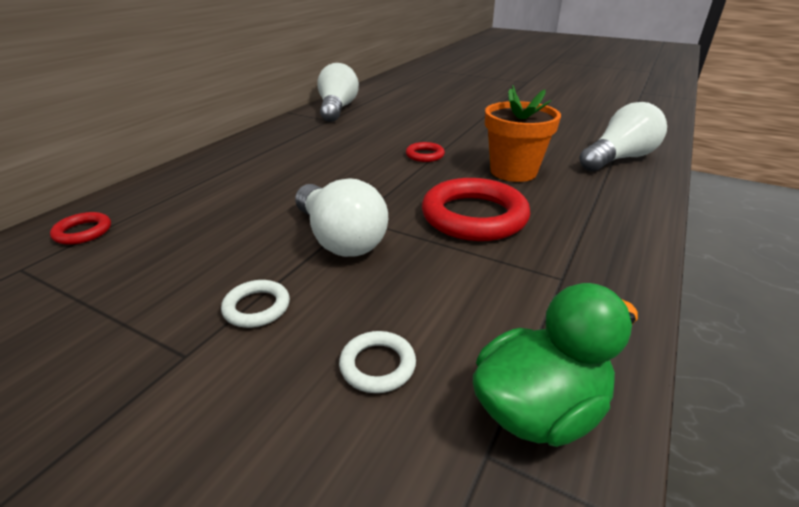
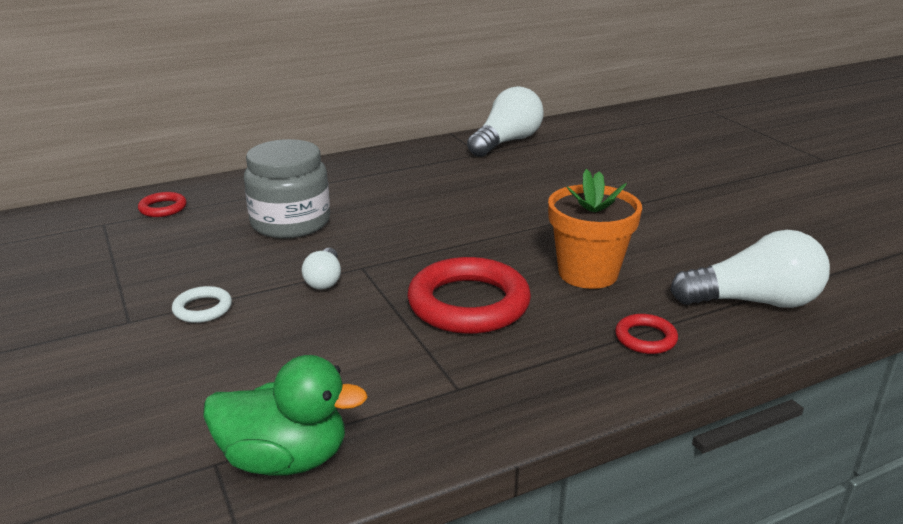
camera: 35 degrees right, 5 degrees down
white light bulb [295,178,388,257] -> white light bulb [302,248,341,289], size x0.52
white ring [339,331,416,393] -> none
red ring [406,142,445,162] -> red ring moved to [615,314,678,354]
none -> grey jar [244,139,330,238]

